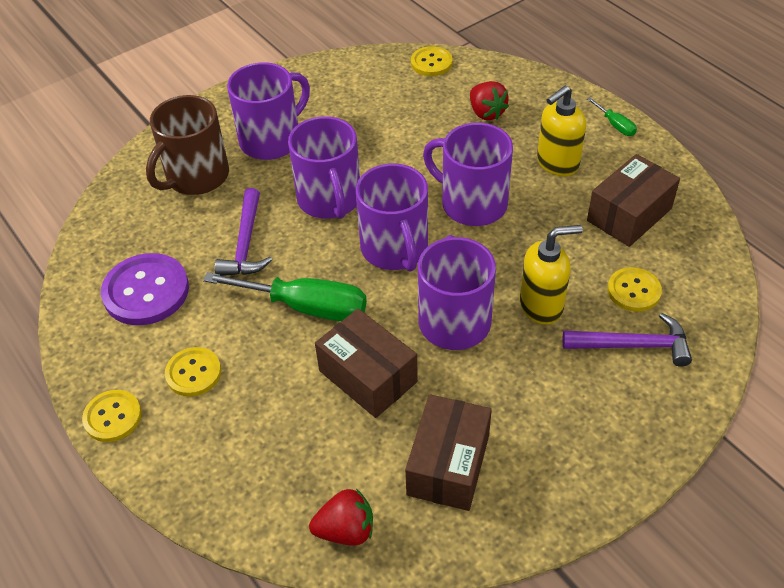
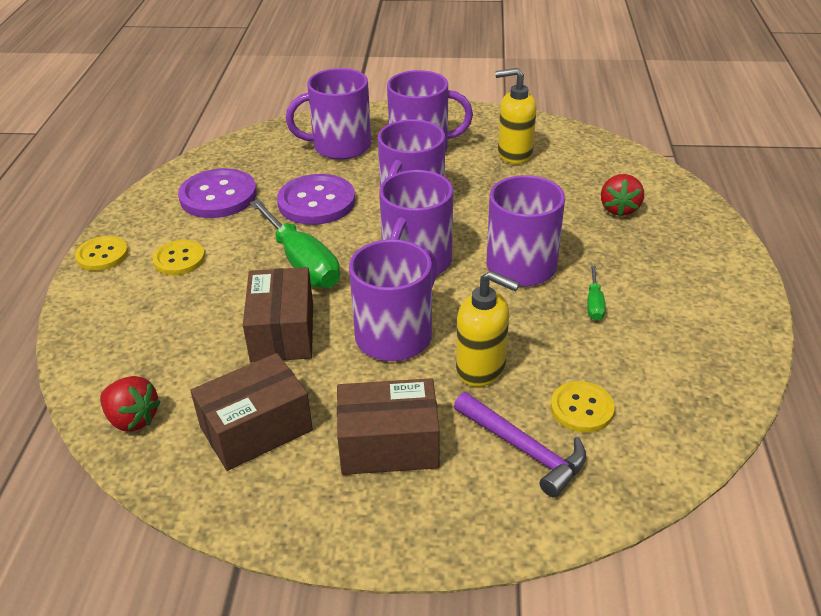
camera: 40 degrees right, 10 degrees down
brown mug [146,95,229,195] -> purple mug [286,68,371,160]
purple hammer [215,188,272,276] -> purple button [277,174,355,225]
yellow button [411,46,452,76] -> none
yellow soap dispenser [537,86,586,176] -> yellow soap dispenser moved to [495,68,536,164]
green screwdriver [587,97,637,136] -> green screwdriver moved to [587,266,605,321]
brown box [587,154,680,247] -> brown box moved to [337,378,440,475]

